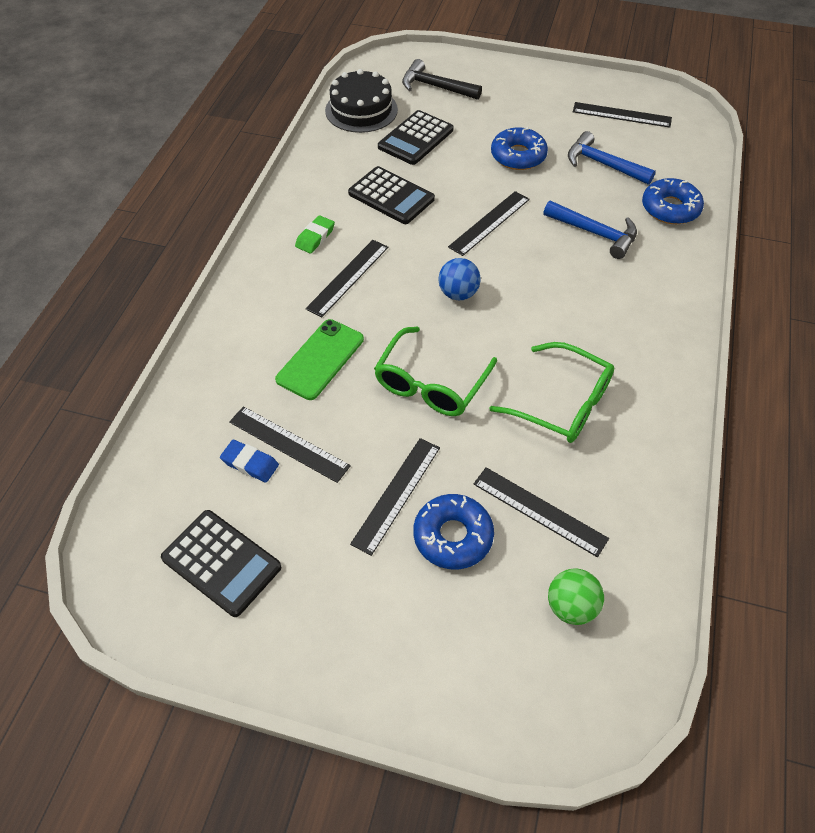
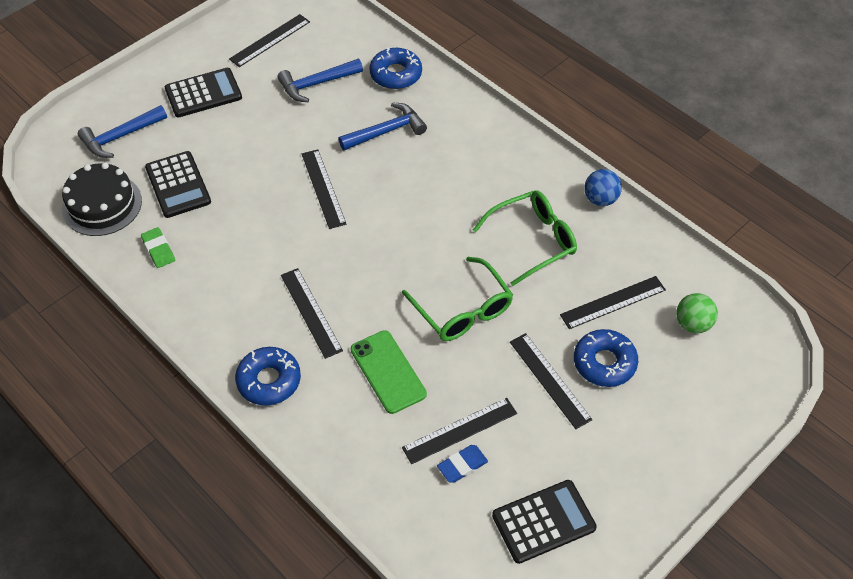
camera: 60 degrees left, 0 degrees up
green eraser [295,215,335,254] -> green eraser moved to [141,227,175,268]
black calculator [348,166,435,224] -> black calculator moved to [165,68,242,118]
black hammer [402,59,482,100] -> blue hammer [78,105,167,158]
blue ball [438,258,481,300] -> blue ball moved to [584,169,622,206]
blue donut [491,127,548,170] -> blue donut moved to [235,347,301,406]

